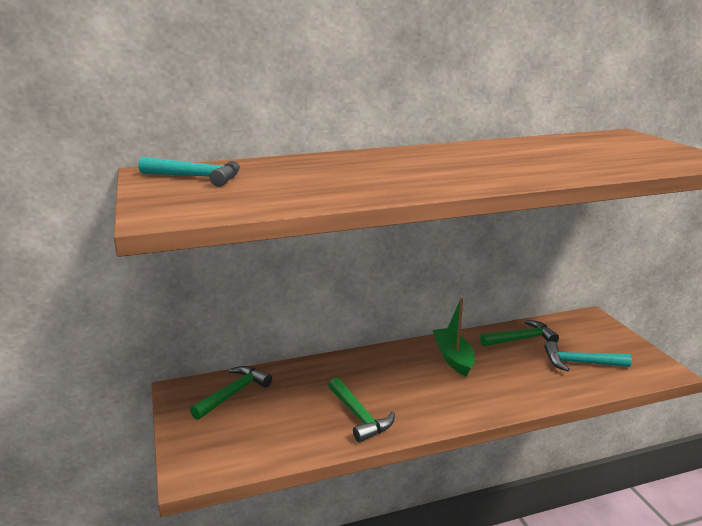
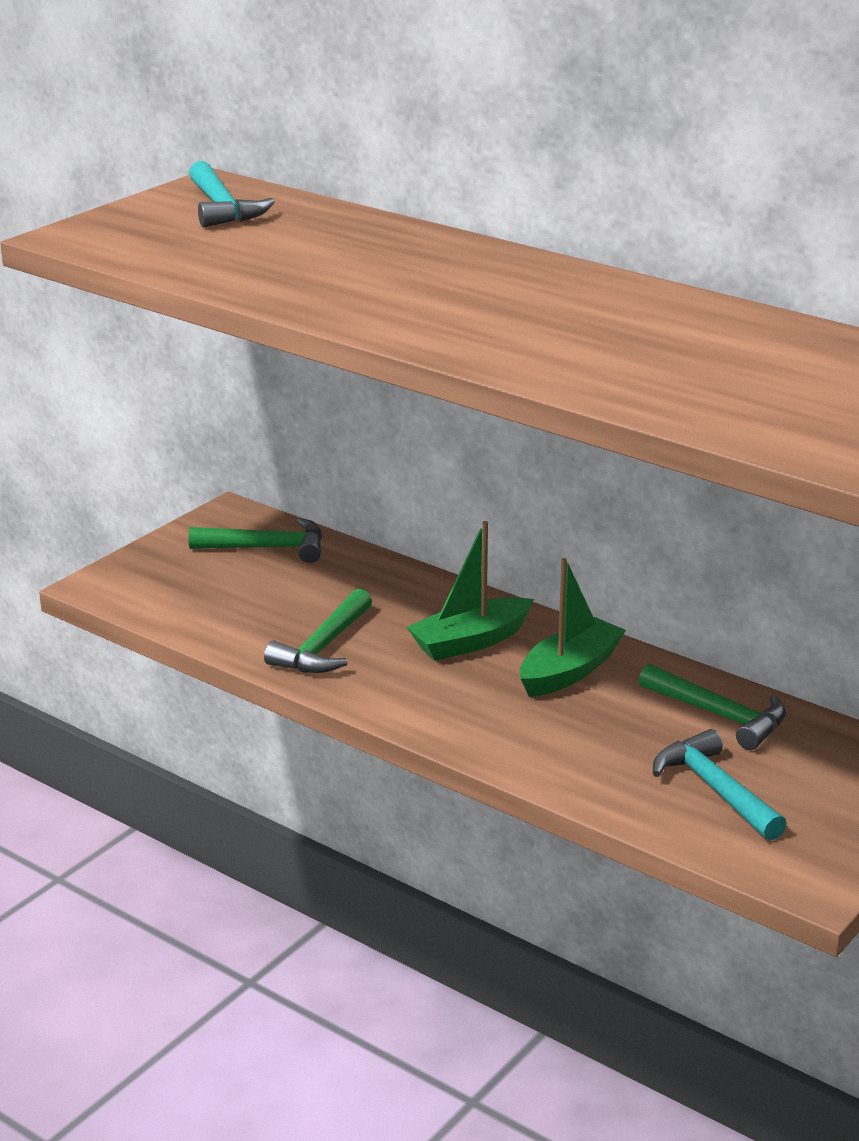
camera: 55 degrees right, 5 degrees up
none -> green boat [407,521,534,661]

